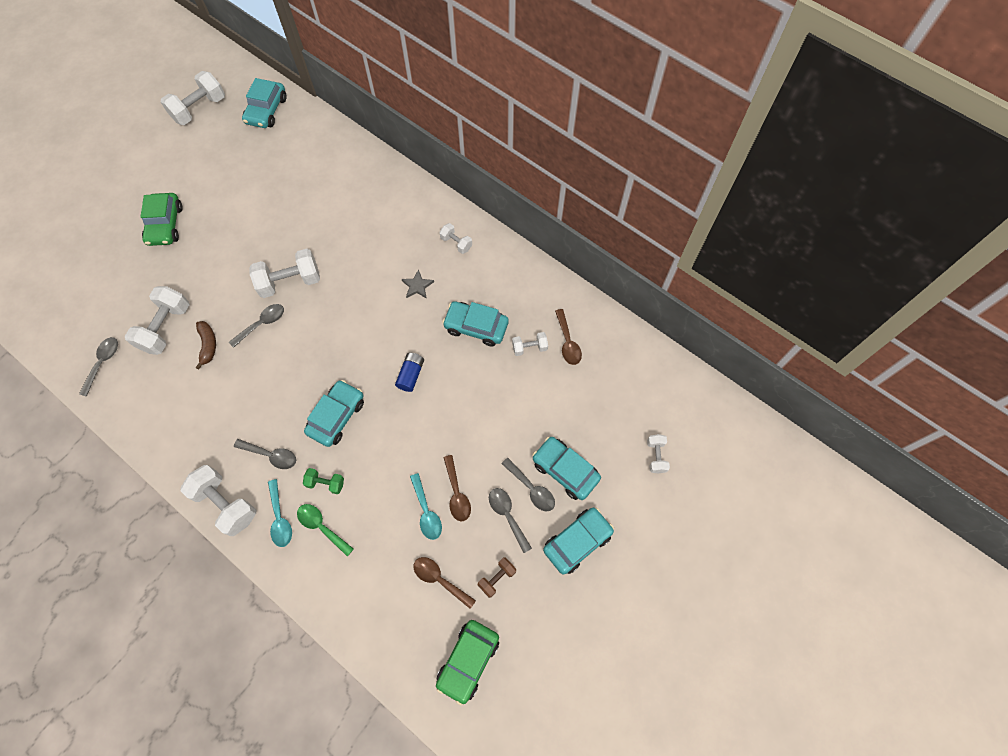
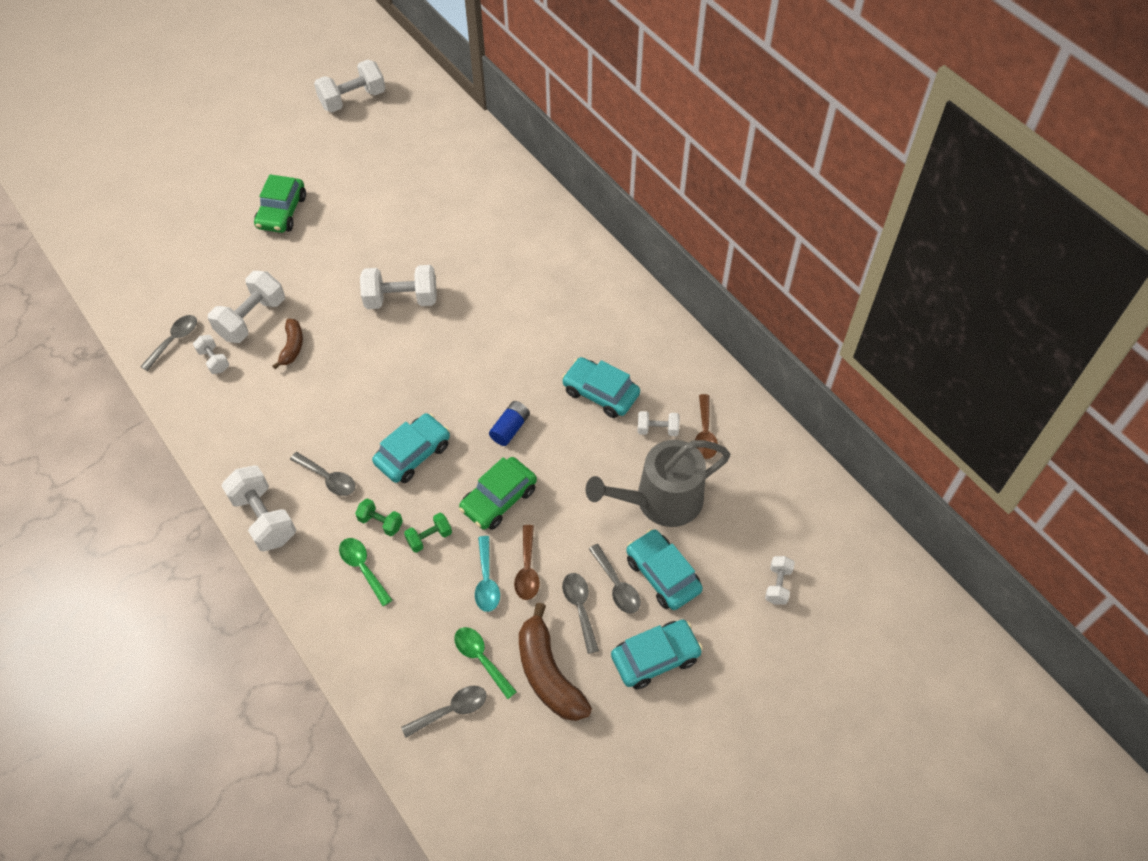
camera: 15 degrees right, 10 degrees down
grey spoon [229,304,284,348] -> grey spoon moved to [401,686,487,738]
turquoise car [242,78,287,128] -> none
turquoise spoon [268,479,292,547] -> none
grey star [402,269,434,299] -> none
brown spoon [413,557,476,609] -> green spoon [454,627,517,699]
green car [436,620,499,705] -> green car moved to [459,457,537,530]
white dumbbell [439,223,472,254] -> white dumbbell moved to [193,335,229,374]
brown dumbbell [478,557,516,598] -> brown banana [519,603,592,721]
none -> green dumbbell [404,513,452,553]
none -> grey watering can [586,440,730,527]

